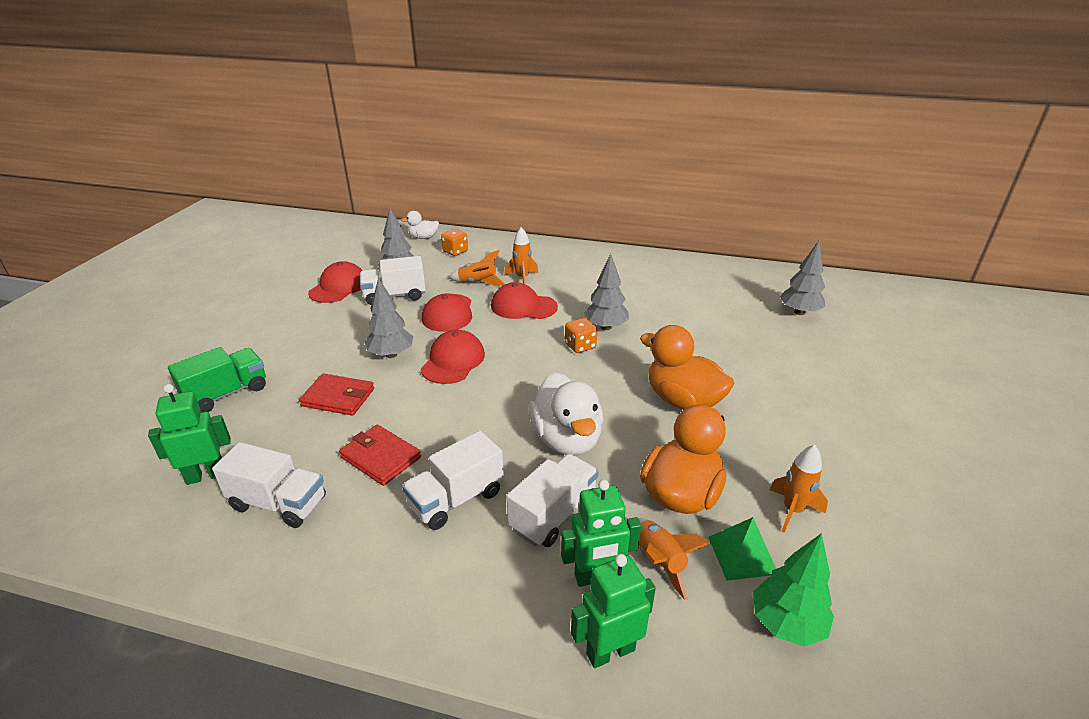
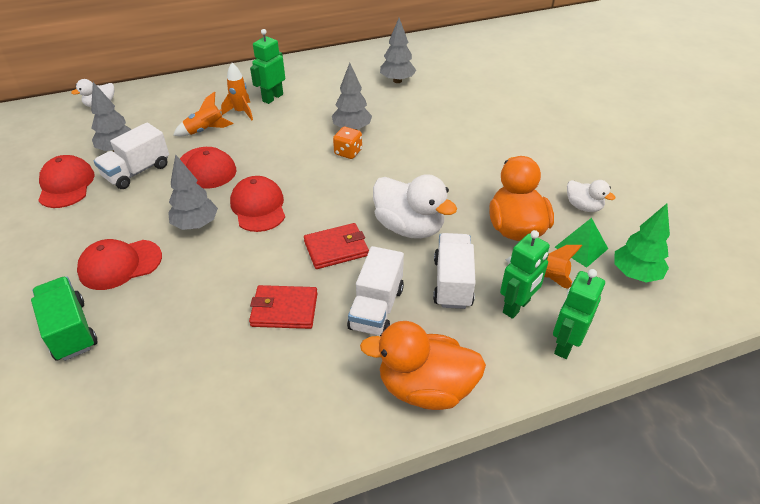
camera: 35 degrees left, 10 degrees up
green robot [148,384,231,485] -> green robot moved to [250,29,285,104]
green truck [168,347,266,413] -> green truck turned 45 degrees counterclockwise [31,276,98,361]
white truck [212,442,326,528] -> none
red wallet [299,373,374,416] -> red wallet moved to [304,223,369,269]
orange dice [441,229,468,256] -> none
red cap [491,282,558,319] -> red cap moved to [77,239,162,290]
orange duck [640,325,734,410] -> orange duck moved to [360,321,486,410]
orange rocket [770,445,828,533] -> white duck [567,180,615,212]
grey tree [780,241,825,315] -> grey tree moved to [380,18,416,83]

